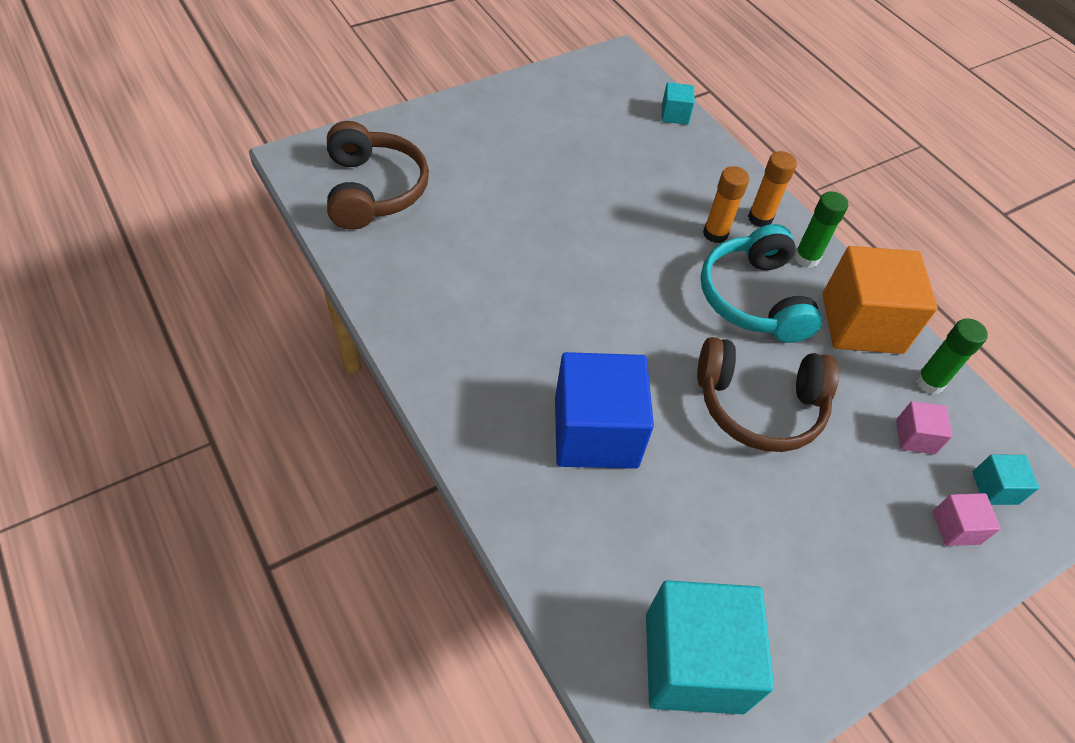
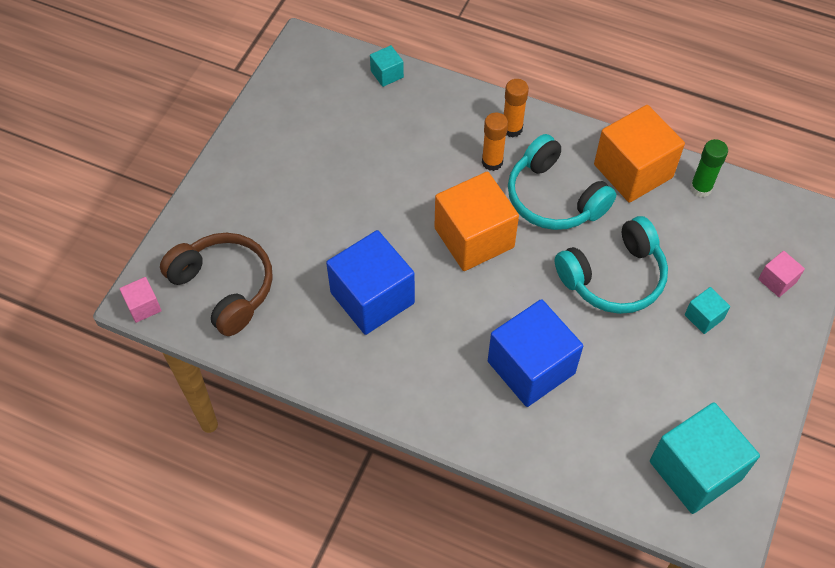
camera: 30 degrees left, 5 degrees up
brown headphones [697,337,839,452] -> turquoise headphones [555,216,668,314]
green glue stick [794,191,848,268] -> none
pink cube [896,401,953,454] -> pink cube moved to [120,277,162,323]
turquoise cube [972,455,1039,505] -> turquoise cube moved to [685,287,730,334]
none -> blue cube [326,230,415,335]
none -> orange cube [434,172,519,271]

